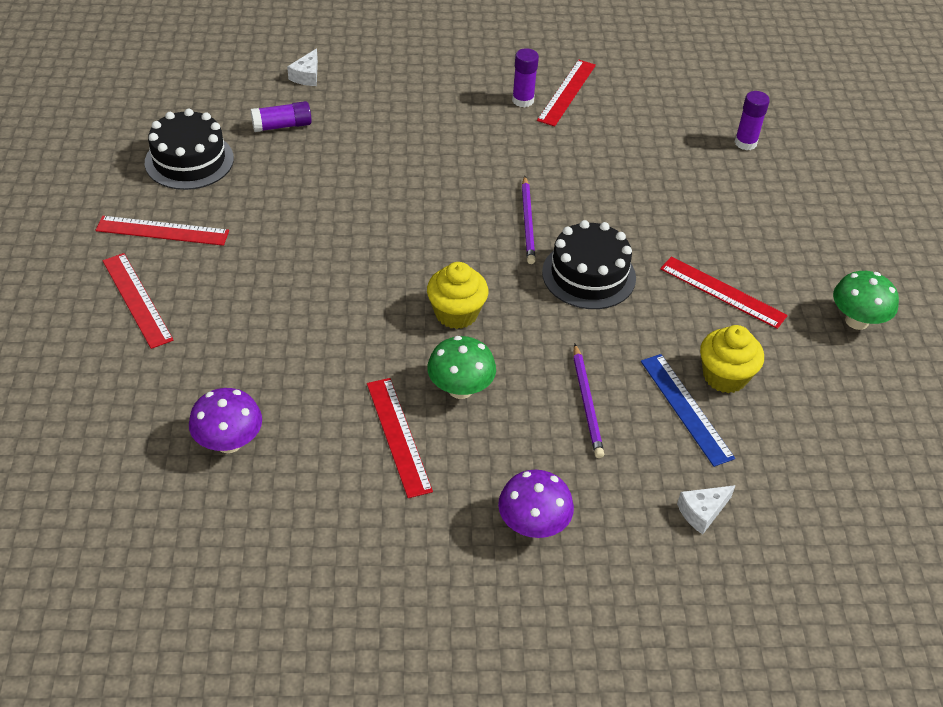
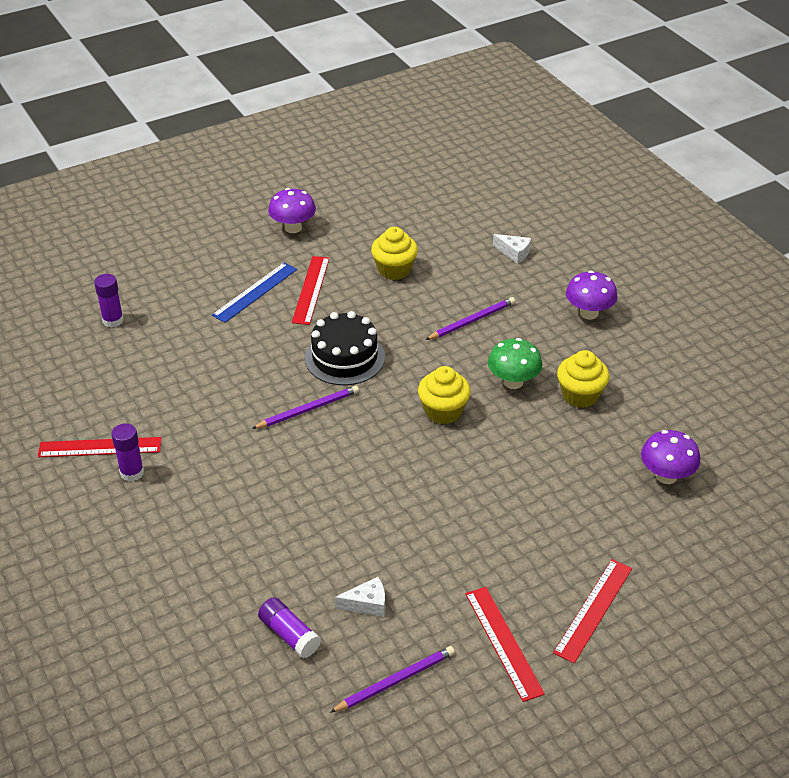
camera: 115 degrees left, 5 degrees down
black cake [145,108,234,190] -> purple pencil [330,646,455,713]
white cheese [287,48,318,86] -> white cheese moved to [335,577,385,617]
red ruler [367,378,433,498] -> yellow cupcake [557,350,610,408]
blue ruler [641,354,735,467] -> blue ruler moved to [212,262,297,323]
green mushroom [833,271,899,330] -> purple mushroom [268,188,316,233]

